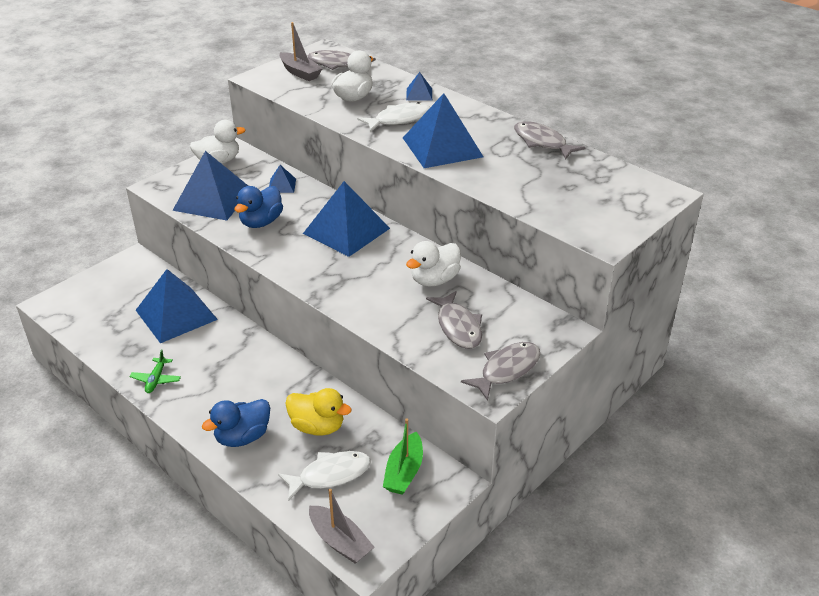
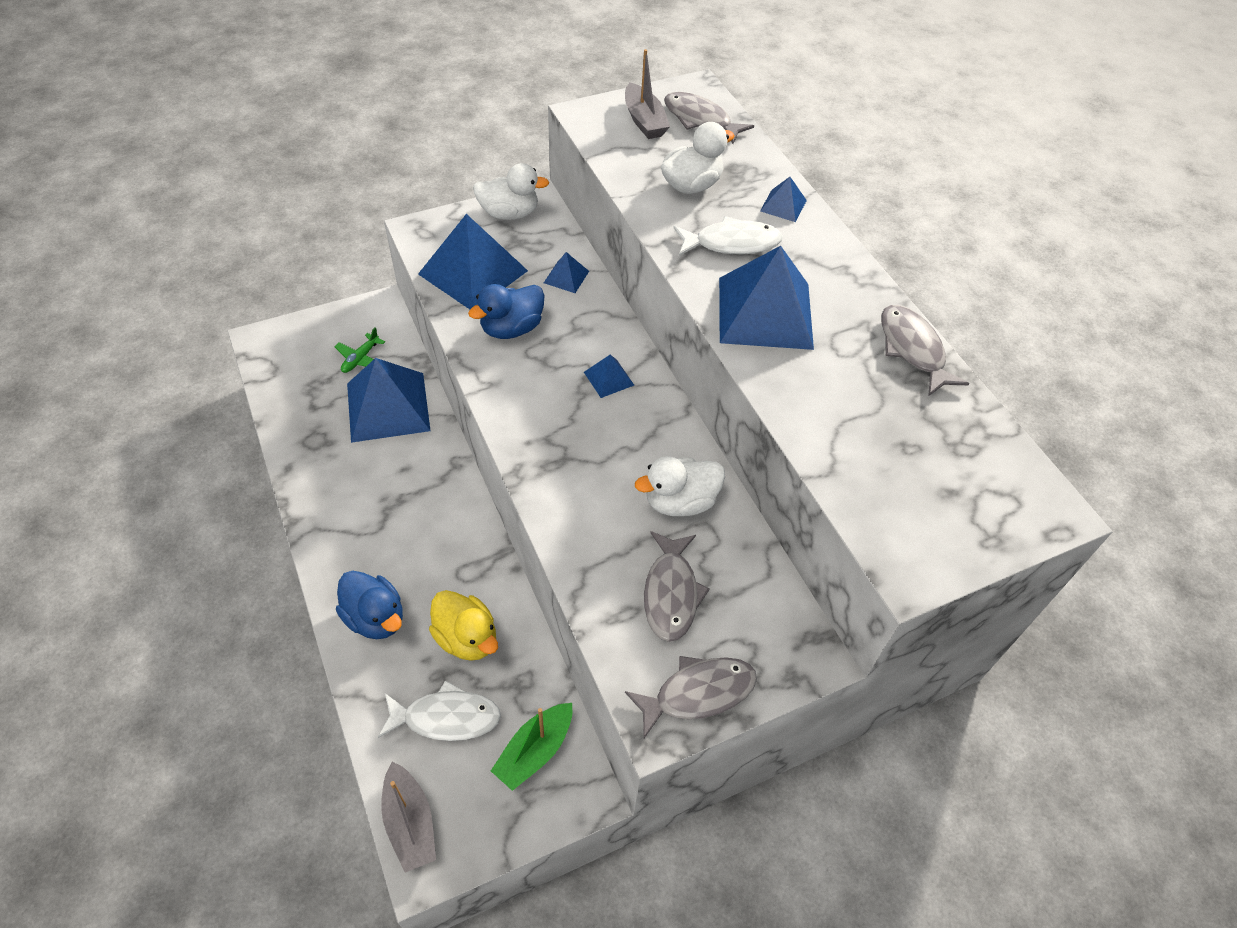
camera: 20 degrees right, 15 degrees up
green plane [129,349,181,393] -> green plane moved to [334,327,385,373]
blue duck [202,399,270,447] -> blue duck turned 120 degrees counterclockwise [336,571,403,639]
blue pyramid [303,181,390,257] -> blue pyramid [584,355,634,398], size x0.45

